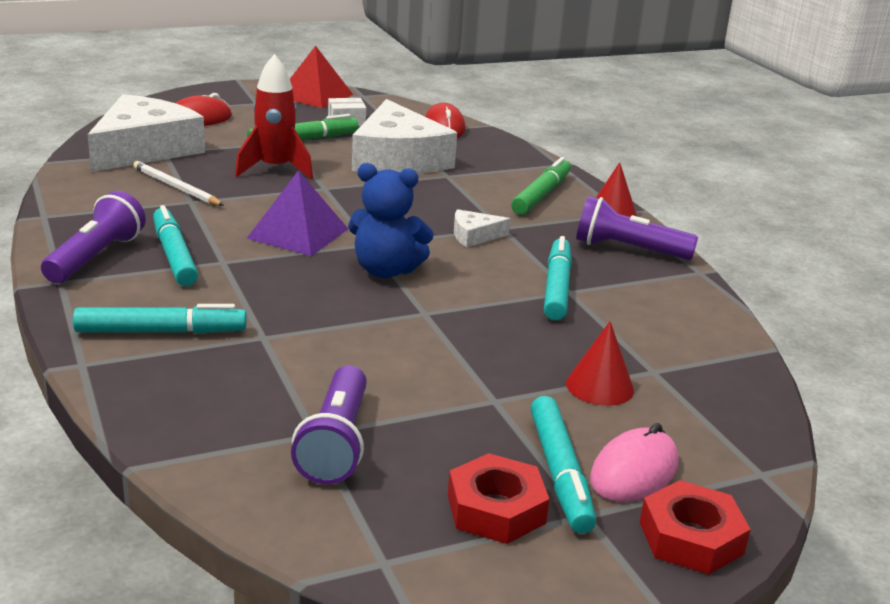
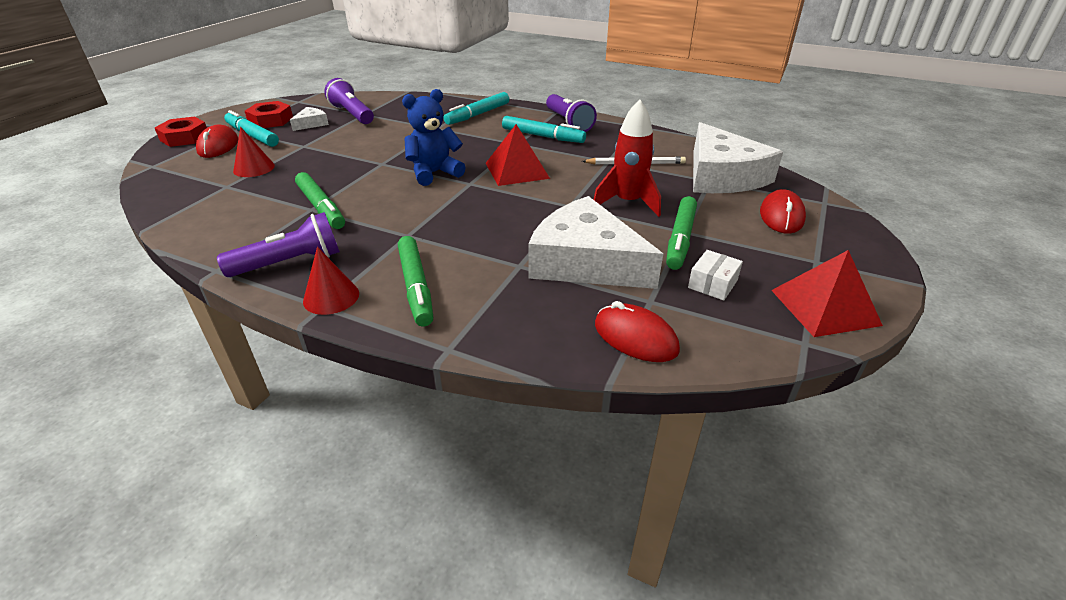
camera: 140 degrees right, 10 degrees up
purple pyramid [246,170,348,256] -> red pyramid [486,124,550,186]
white cheese [454,209,511,248] -> white cheese moved to [290,107,329,131]
turquoise marker [544,236,572,321] -> green marker [295,172,345,229]
pink mouse [590,423,679,502] -> red mouse [196,124,238,158]

